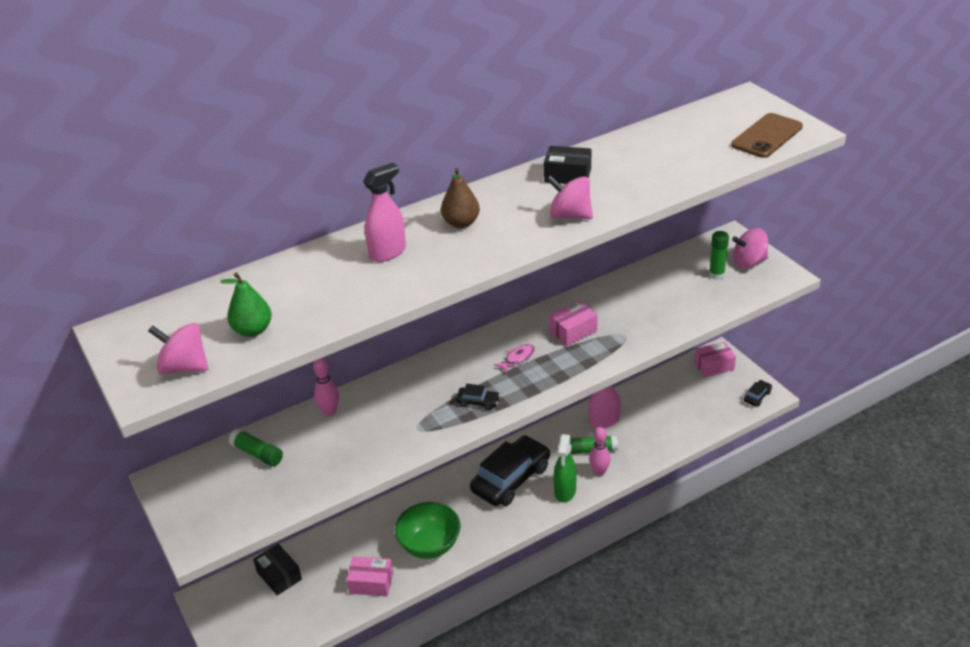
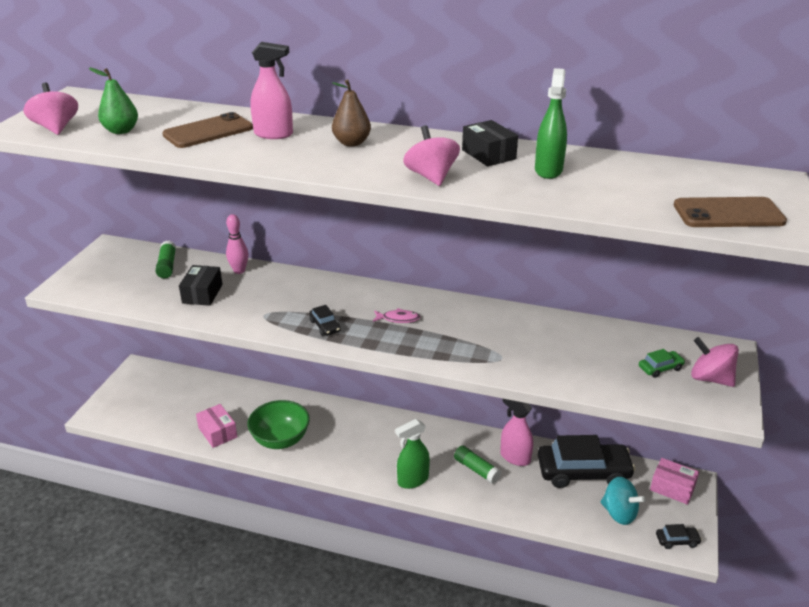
camera: 45 degrees right, 5 degrees down
black box [253,544,302,595] -> black box moved to [179,265,223,306]
black car [470,435,550,506] -> black car moved to [538,435,636,488]
pink box [549,300,598,346] -> none
pink bowling pin [589,427,611,476] -> none
green glue stick [709,231,729,280] -> green car [639,349,685,378]
none -> brown phone [162,112,253,148]
none -> green spray bottle [535,68,567,179]
none -> turquoise spinning top [601,477,646,525]

